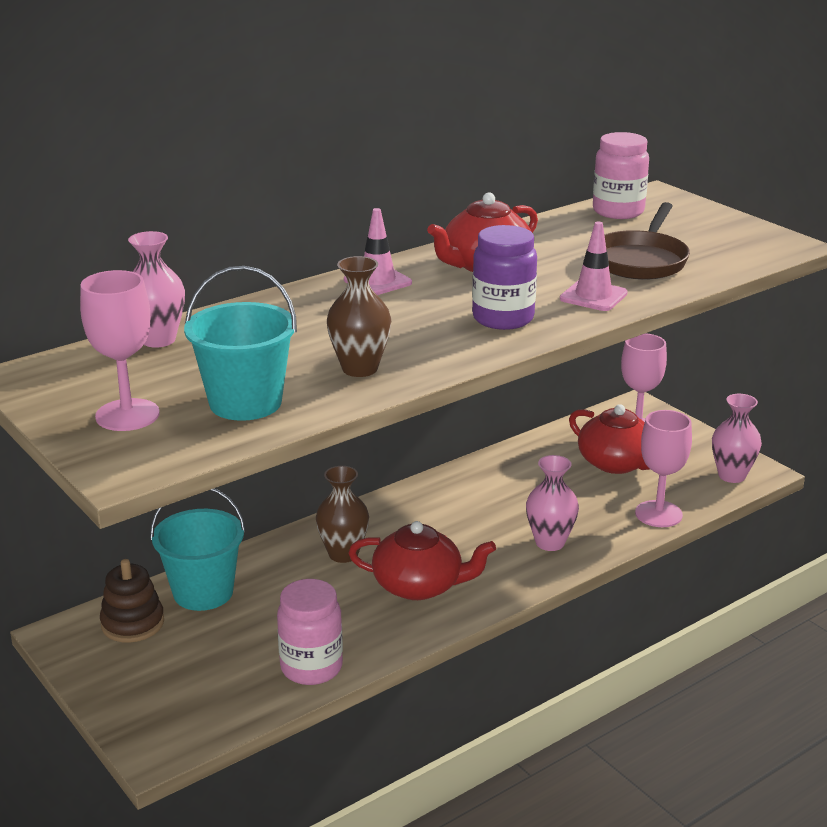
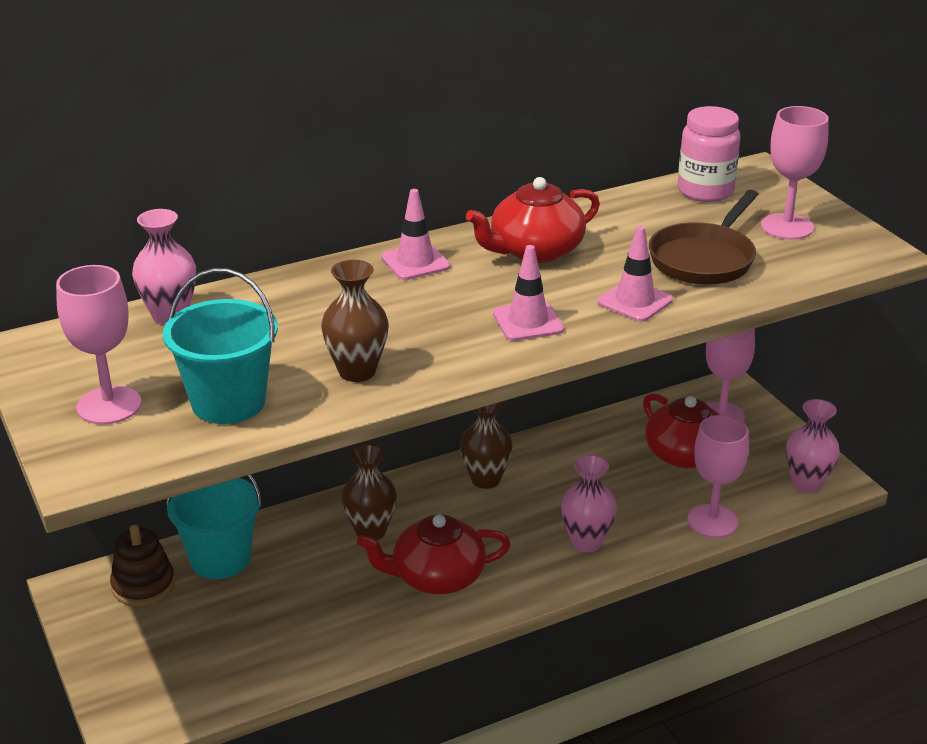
camera: 10 degrees right, 5 degrees up
pink jar [277,579,343,685] -> none
red teapot [348,521,496,600] -> red teapot turned 150 degrees clockwise [357,514,511,594]
purple jar [472,225,537,330] -> pink traffic cone [493,245,564,341]
none -> brown vase [460,402,513,489]
none -> pink goblet [761,106,829,240]

